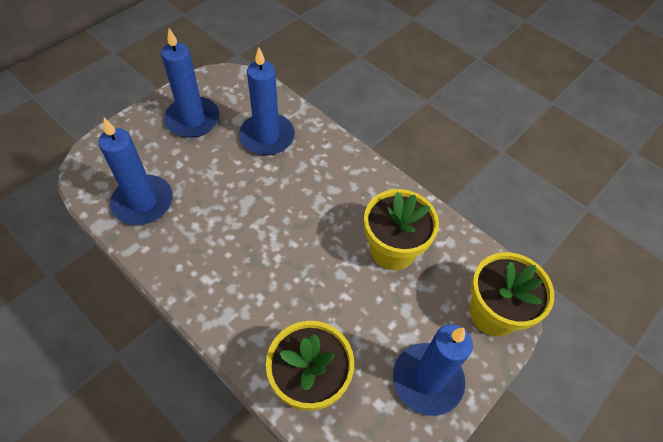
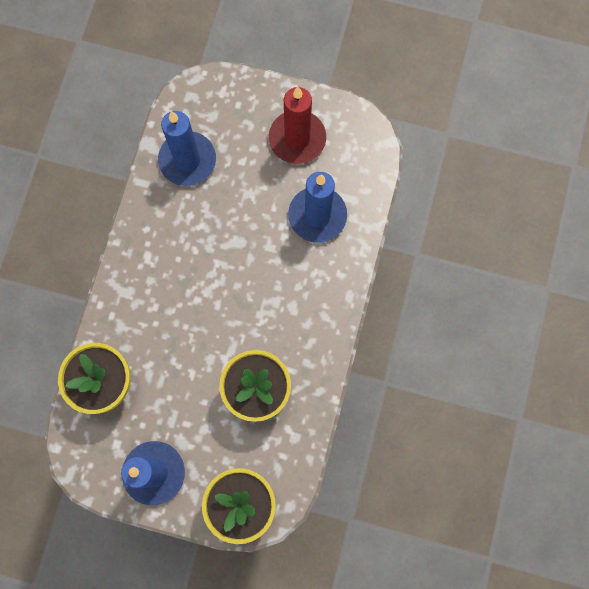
camera: 65 degrees right, 20 degrees up
blue candle [161,28,220,138] -> red candle [269,87,326,164]

